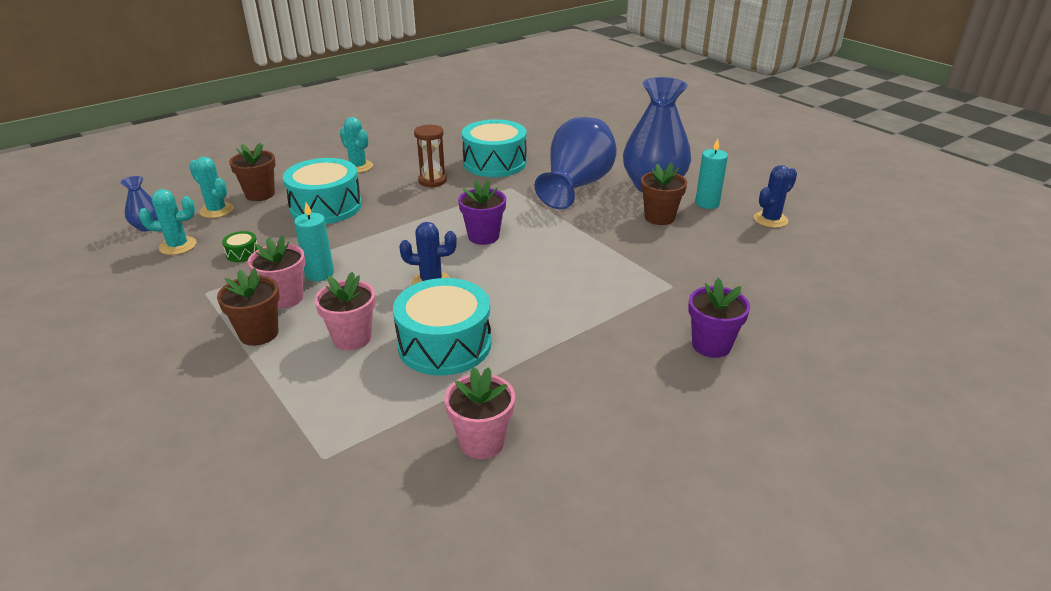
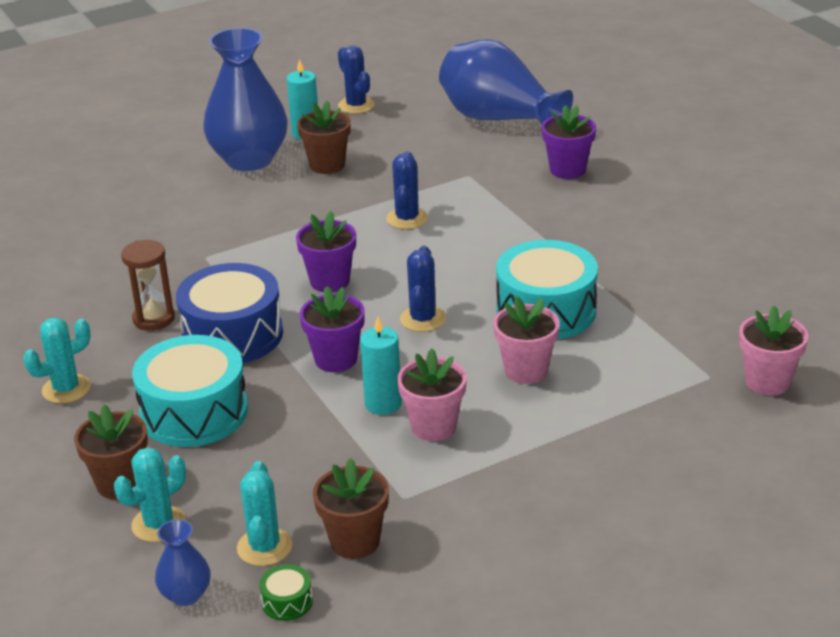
camera: 80 degrees left, 0 degrees up
brown flower pot [217,268,280,346] -> brown flower pot moved to [313,458,389,559]
green drum [222,231,258,262] -> green drum moved to [259,564,313,621]
pink flower pot [445,367,515,459] -> pink flower pot moved to [739,306,808,396]
turquoise drum [462,119,527,177] -> none
blue vase [535,117,617,209] -> blue vase moved to [439,39,573,125]
none -> blue drum [176,263,283,363]
none -> purple flower pot [300,286,365,372]
none -> blue cactus [386,151,428,229]

